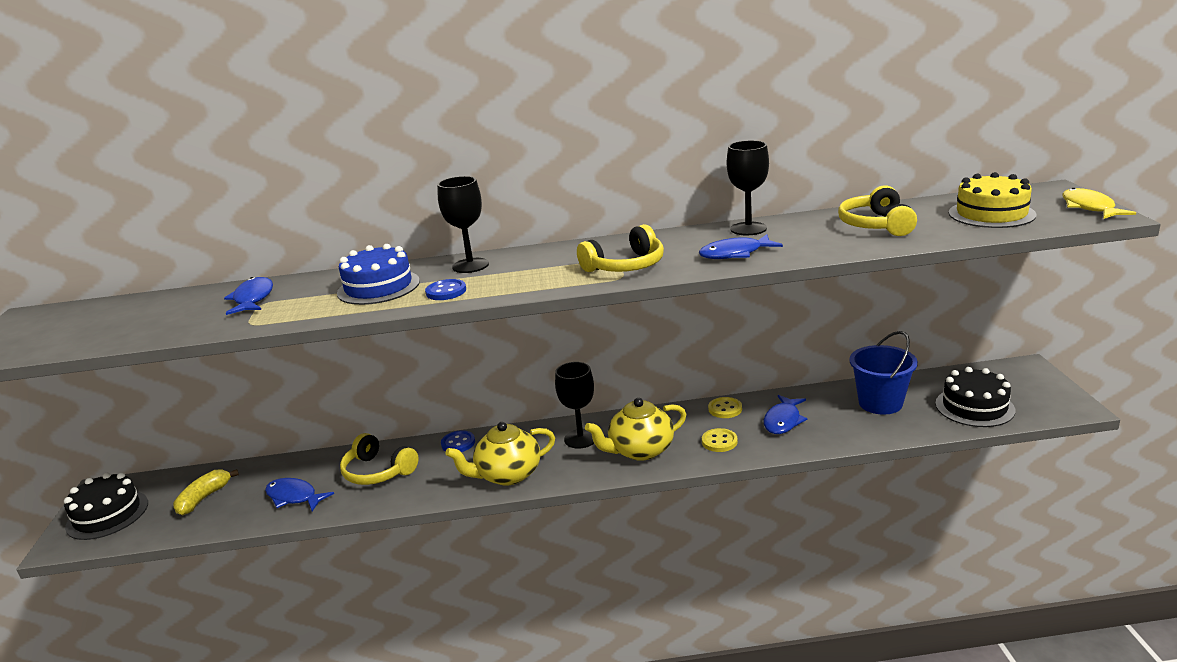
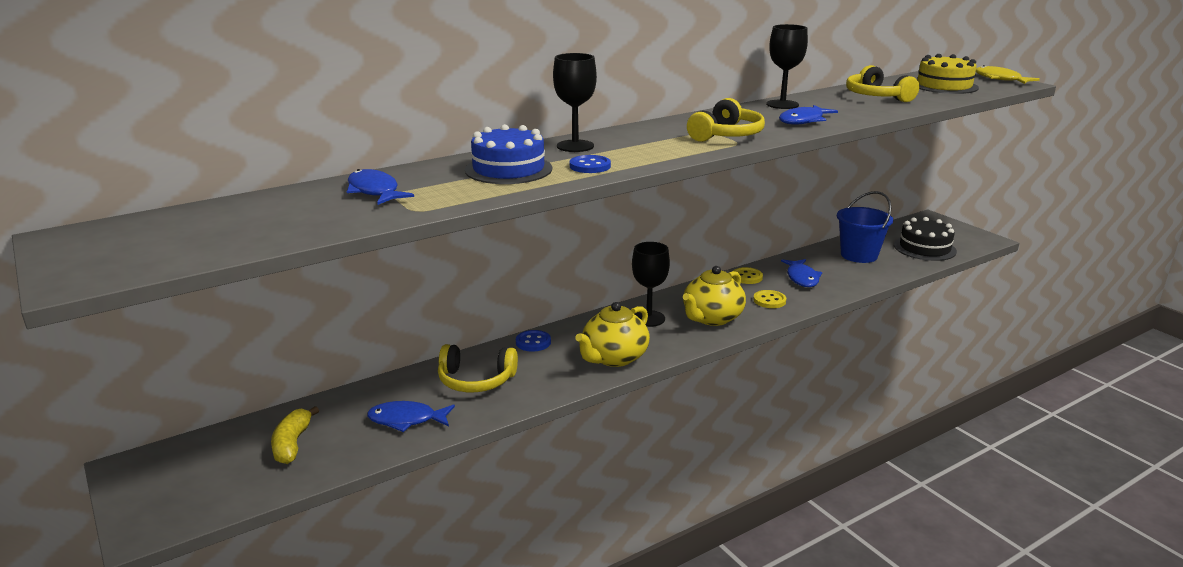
camera: 30 degrees left, 0 degrees up
black cake [64,473,148,540] -> none

